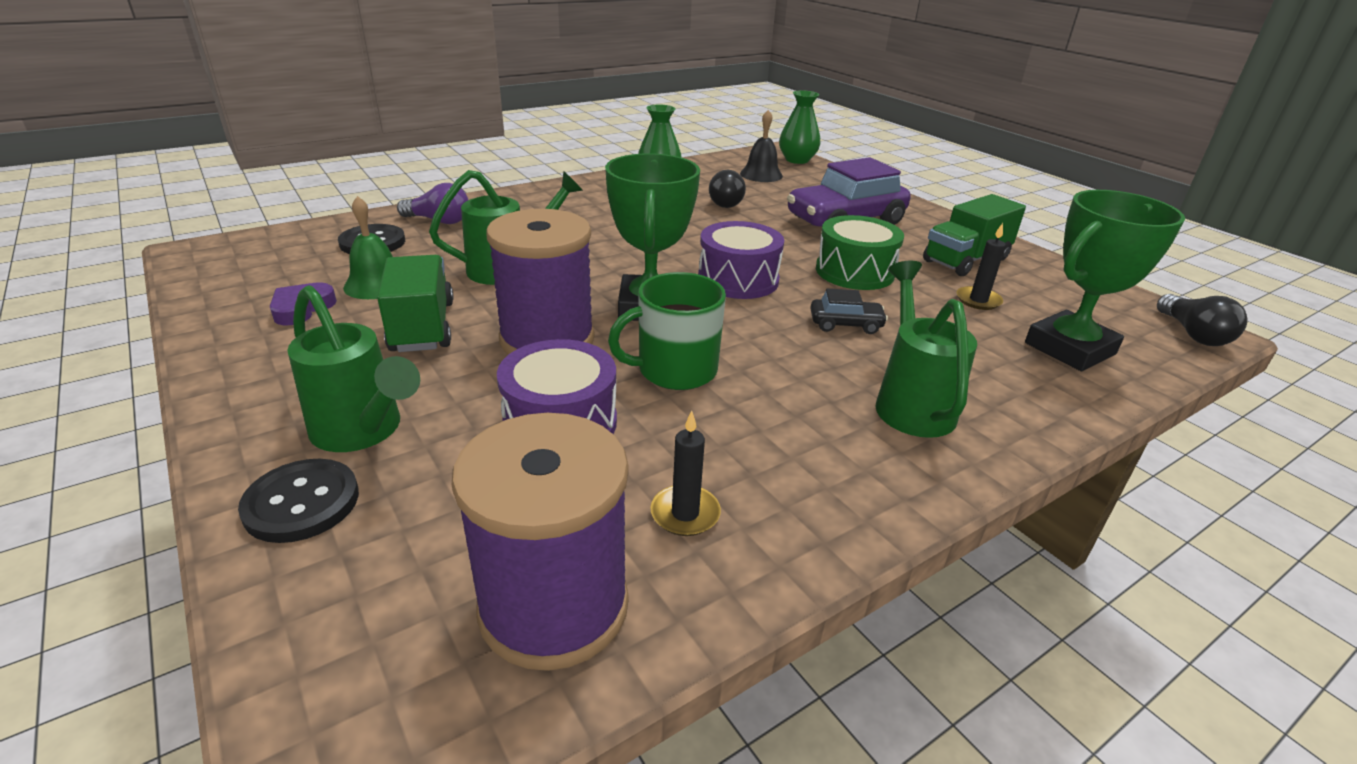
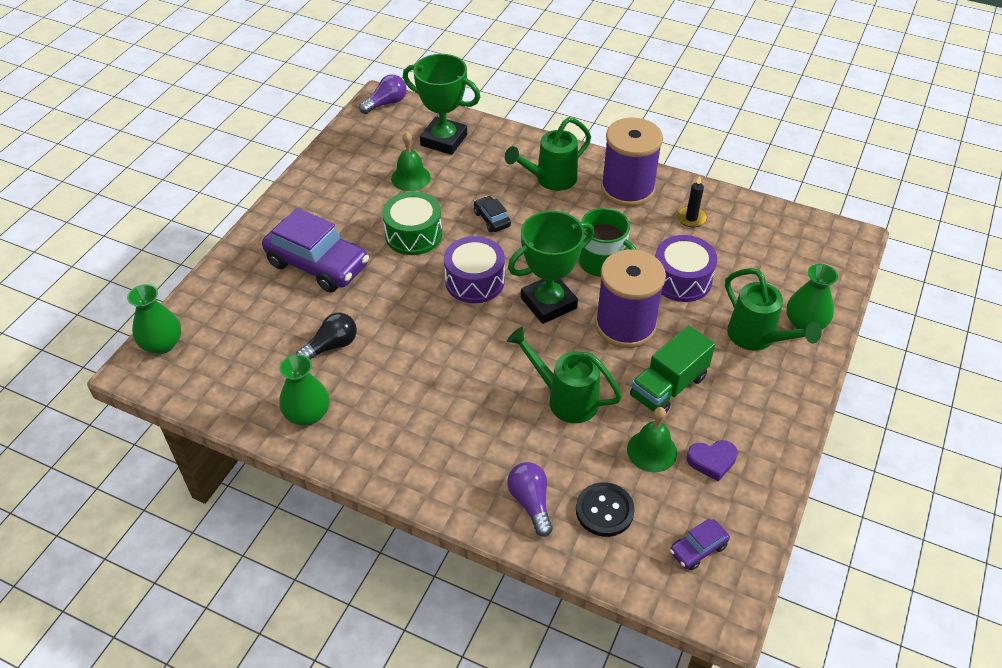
camera: 120 degrees left, 15 degrees up
black button [238,459,359,543] -> green vase [786,264,838,330]
green watering can [287,285,420,452] -> green watering can turned 135 degrees clockwise [725,268,822,351]
purple spool [452,413,629,671] -> purple spool moved to [601,118,663,207]
black bell [740,110,783,182] -> none
green truck [923,194,1026,276] -> none
black candle [956,223,1006,310] -> green bell [391,132,431,191]
black light bulb [1157,294,1247,346] -> purple light bulb [359,75,407,114]
none -> purple car [670,518,730,570]

